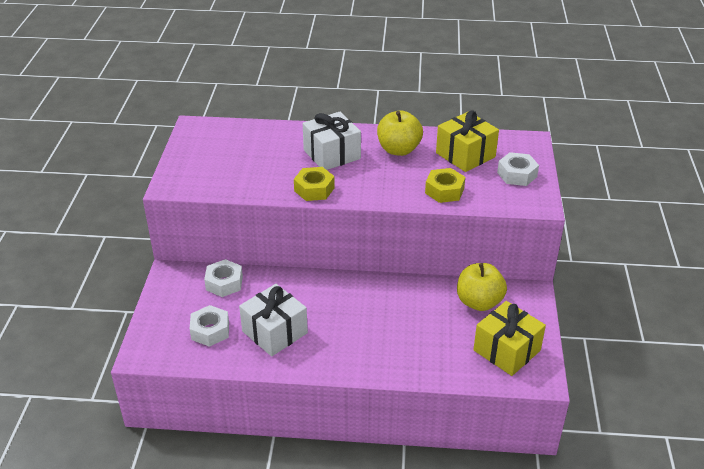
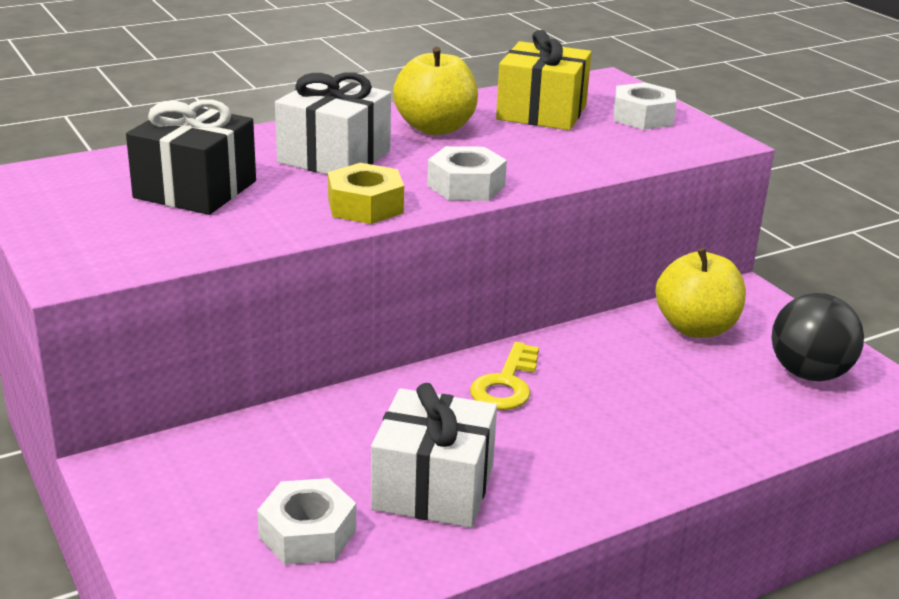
camera: 35 degrees left, 10 degrees down
white nut [204,259,243,297] -> white nut moved to [427,146,507,201]
yellow nut [425,168,465,203] -> none
yellow gift [473,301,546,376] -> black ball [772,293,864,381]
none -> black gift [126,99,256,215]
none -> yellow key [470,342,539,410]

